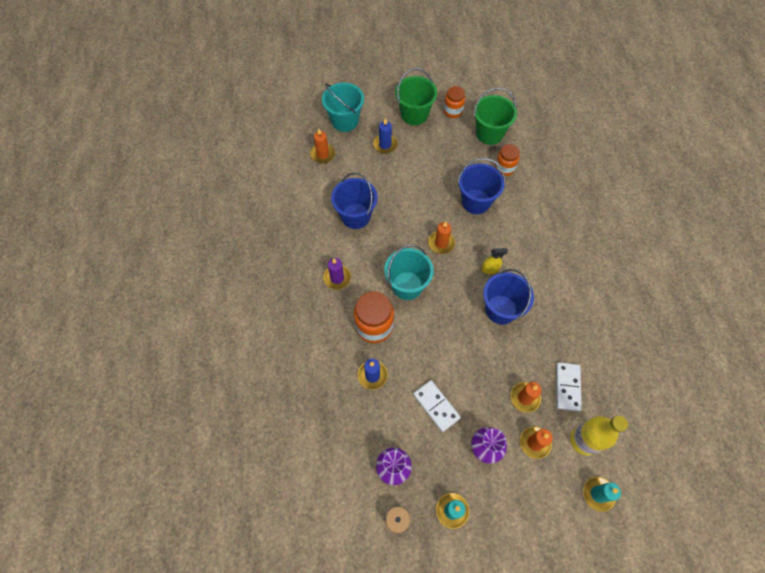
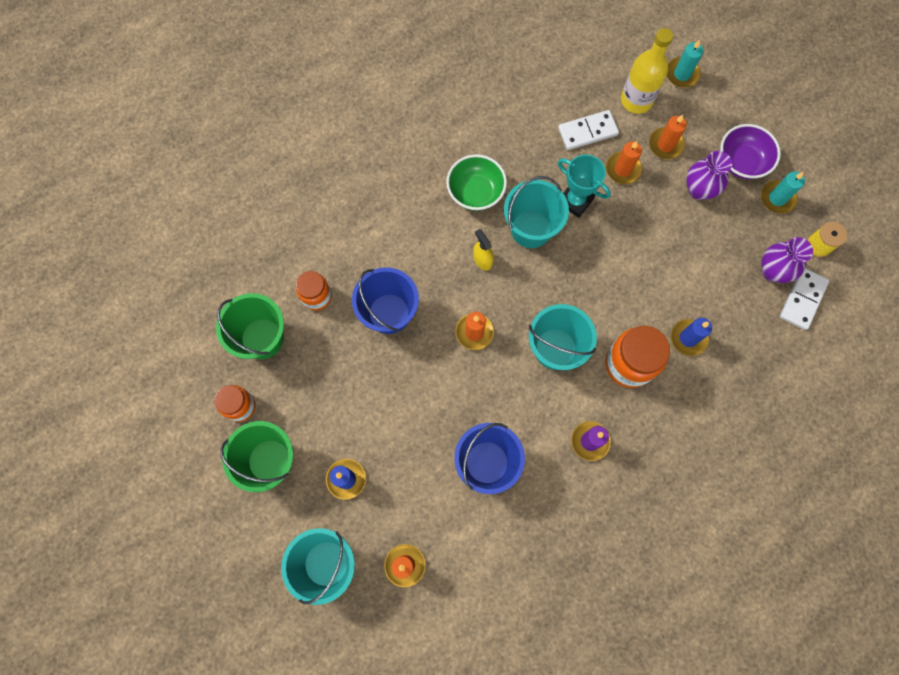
camera: 115 degrees left, 10 degrees up
white domino [413,380,461,432] -> white domino moved to [780,268,829,330]
blue bucket [483,269,534,325] -> turquoise bucket [504,176,569,248]
none -> green bowl [446,154,507,211]
none -> turquoise trophy [558,154,611,218]
none -> purple bowl [720,124,781,179]

